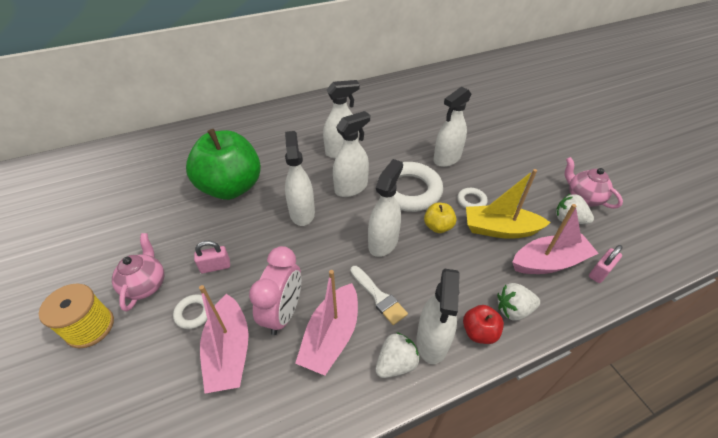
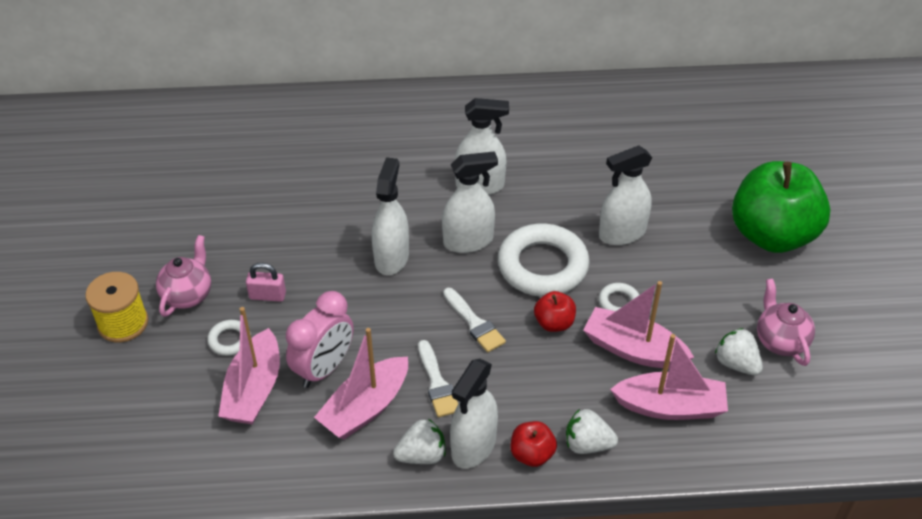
camera: 20 degrees right, 0 degrees up
green apple [186,129,261,200] -> green apple moved to [732,161,831,253]
white spray bottle [368,159,403,257] -> white brush [443,288,506,352]
yellow apple [424,203,457,233] -> red apple [534,291,576,332]
yellow boat [466,169,551,239] -> pink boat [583,281,694,369]
pink padlock [589,245,623,283] -> none

